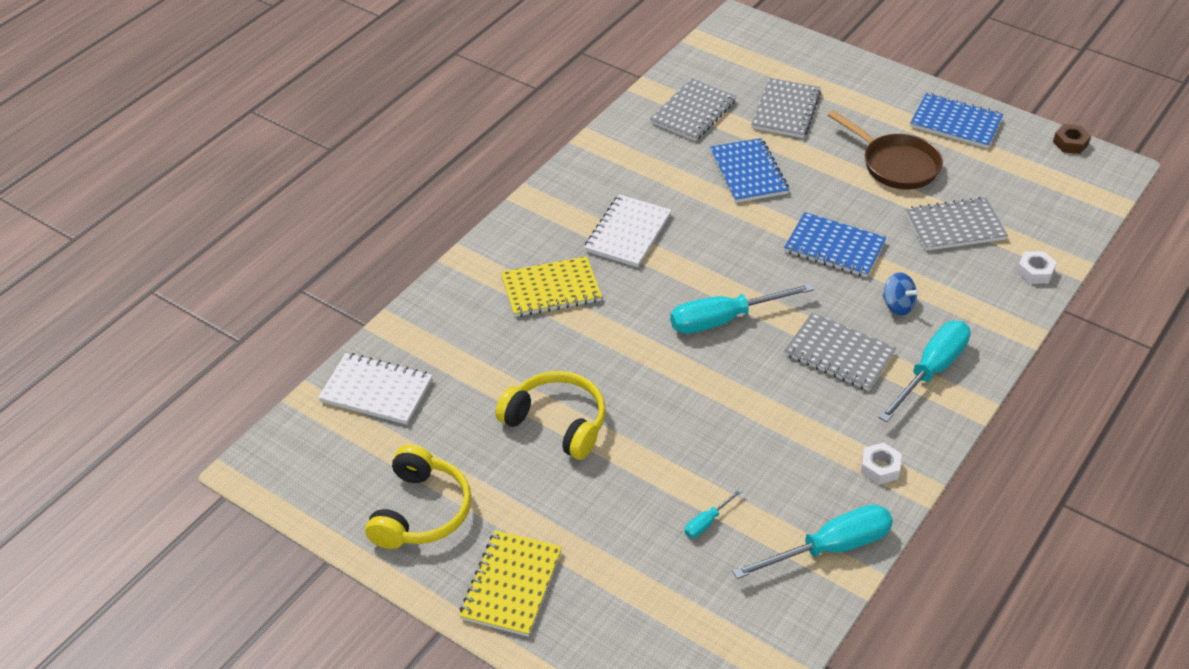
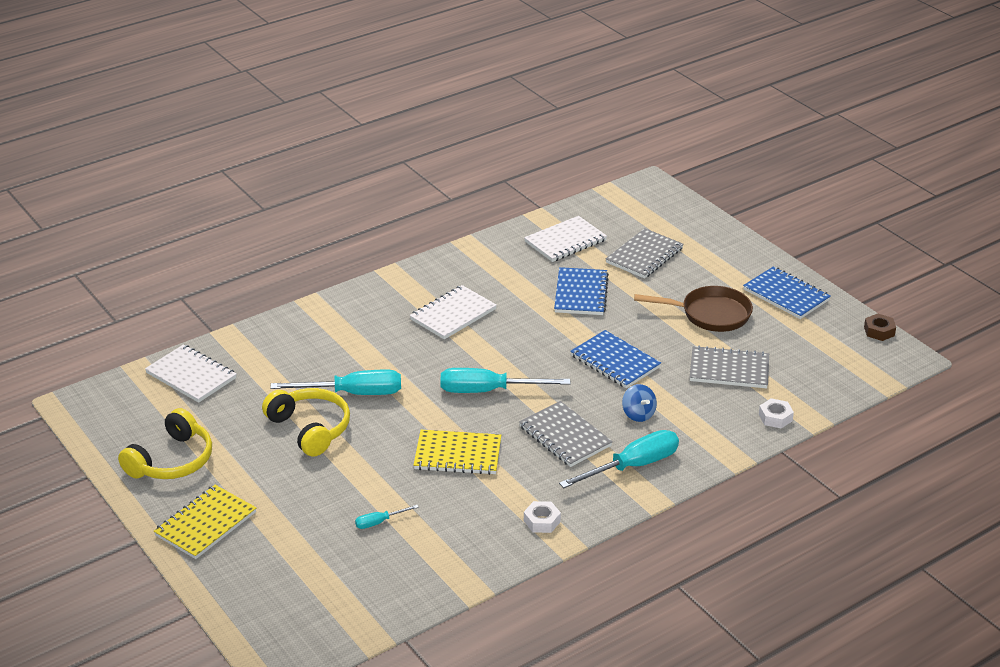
camera: 20 degrees right, 10 degrees down
yellow notebook [501,256,602,317] -> yellow notebook moved to [413,430,501,475]
grey notebook [650,78,736,141] -> white notebook [524,216,607,262]
turquoise screwdriver [732,504,893,579] -> turquoise screwdriver moved to [270,370,401,395]
brown pan [828,110,943,189] -> brown pan turned 60 degrees counterclockwise [634,286,753,332]

